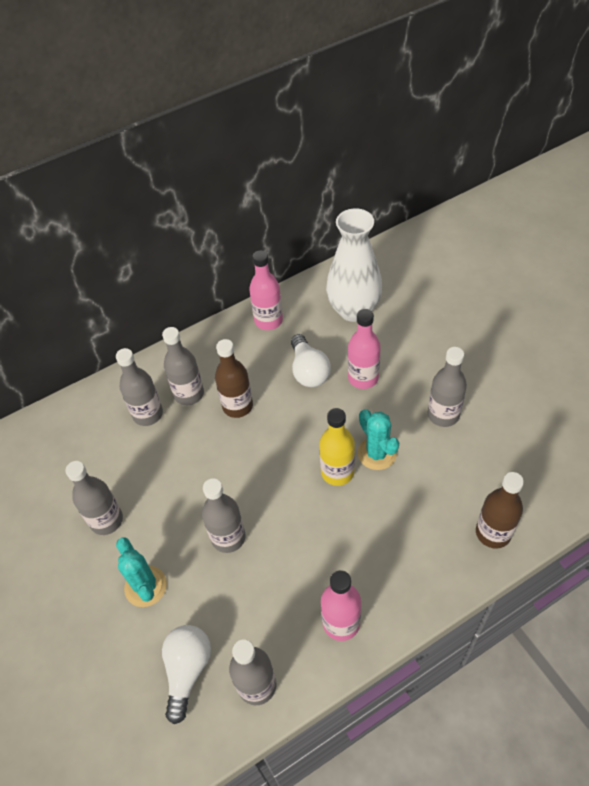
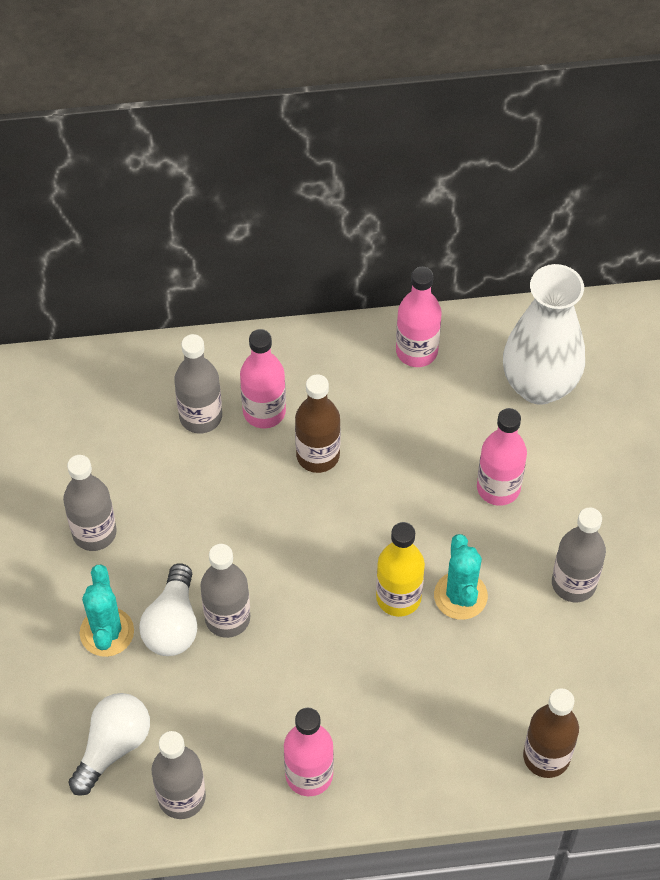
camera: 20 degrees right, 5 degrees up
grey bottle [162,327,204,405] -> pink bottle [240,329,286,429]
white light bulb [291,334,331,387] -> white light bulb moved to [139,564,197,656]

